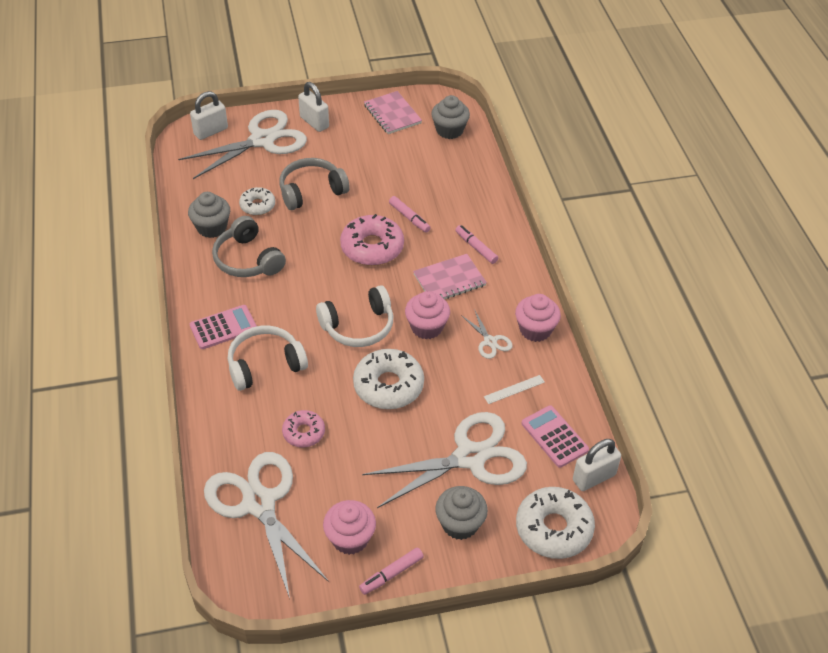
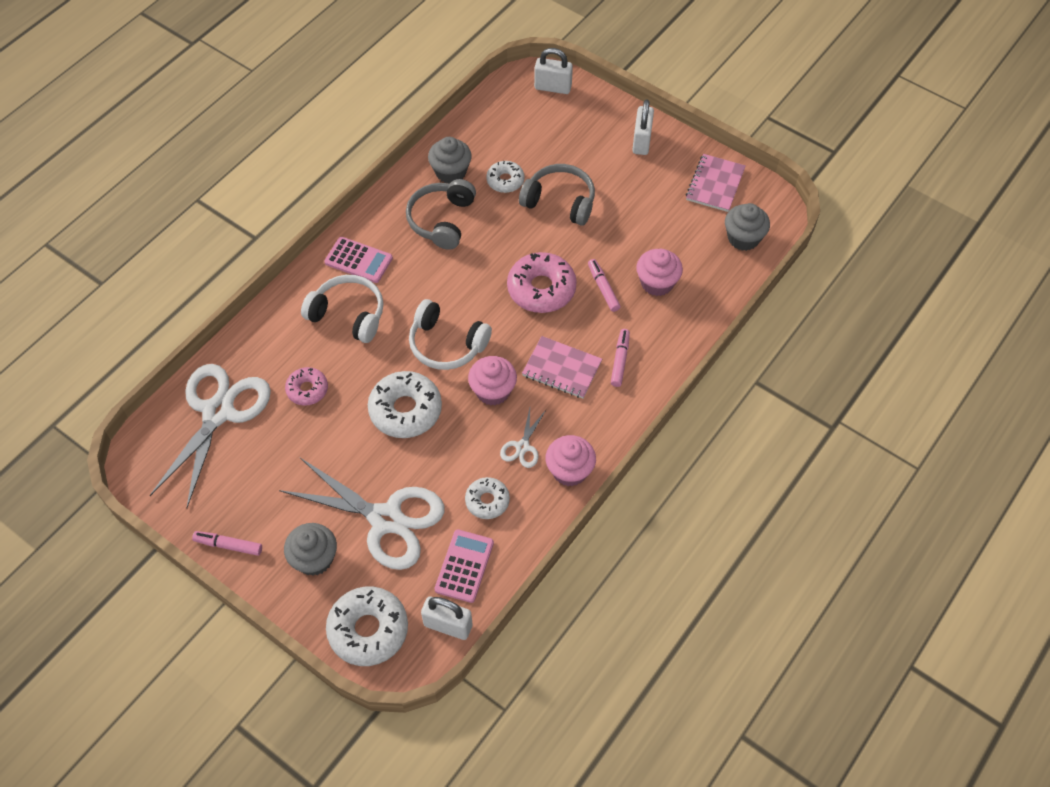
camera: 50 degrees right, 10 degrees up
white scissors [178,110,307,179] -> none
pink cupcake [323,500,376,555] -> pink cupcake moved to [636,249,683,296]
pink marker [389,196,431,233] -> pink marker turned 150 degrees clockwise [588,259,621,312]
white ruler [484,375,545,404] -> white donut [465,477,510,519]

